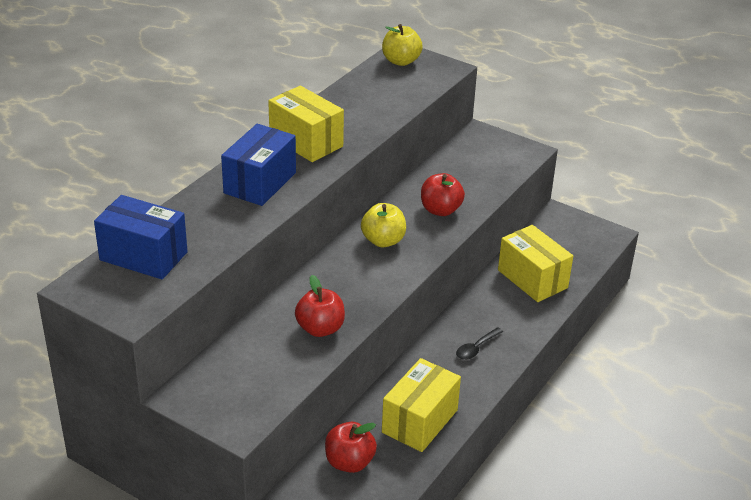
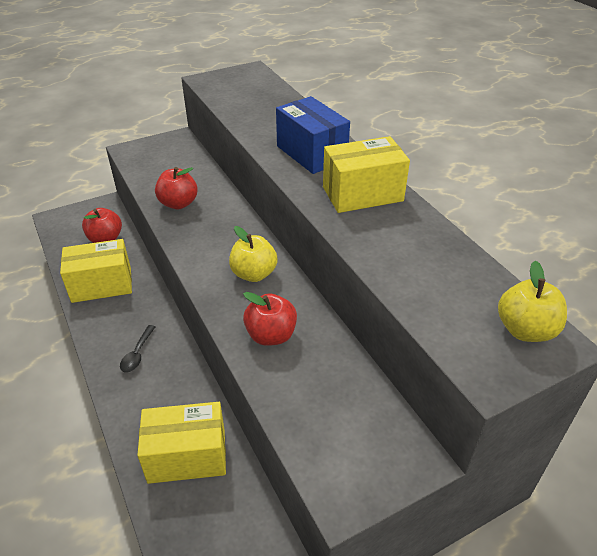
camera: 120 degrees right, 5 degrees up
blue box [94,195,188,279] -> none
yellow box [382,358,461,452] -> yellow box turned 75 degrees counterclockwise [60,239,132,303]
black spoon [456,327,503,360] -> black spoon turned 150 degrees counterclockwise [120,325,155,372]

